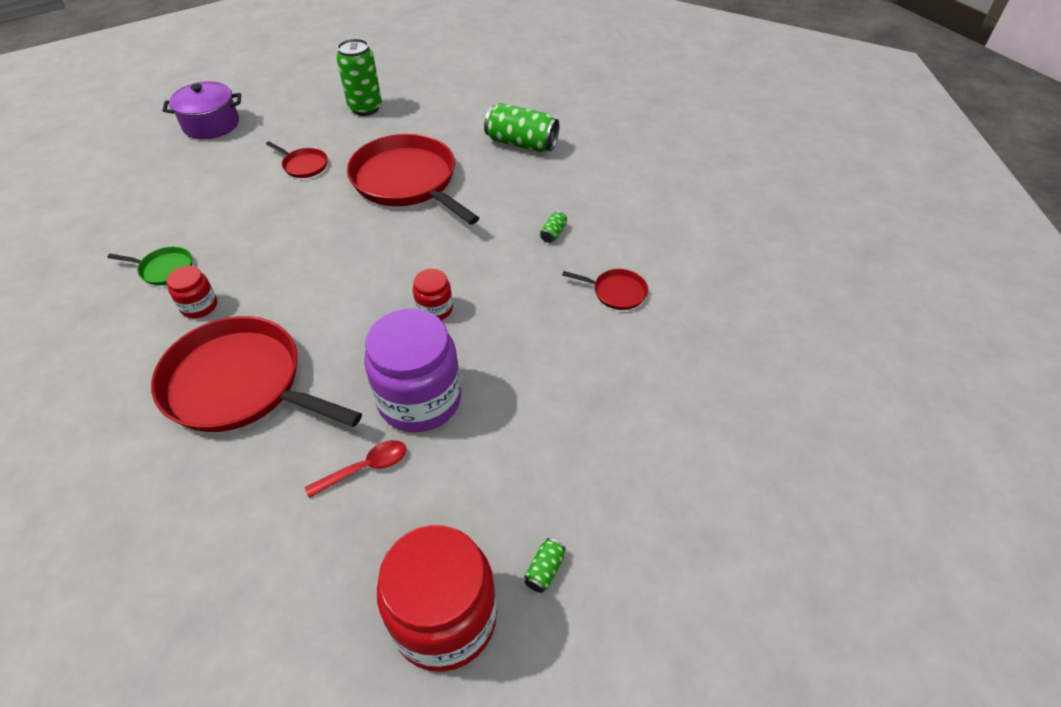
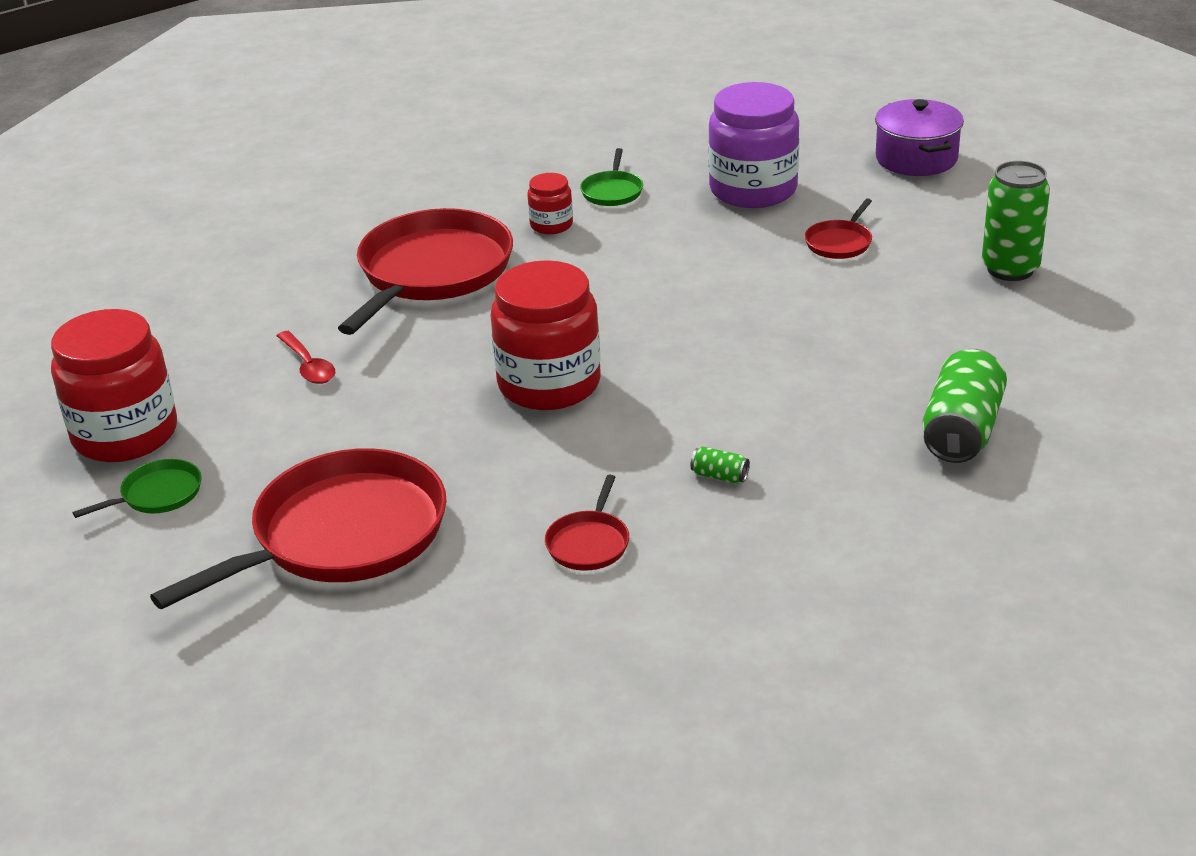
camera: 90 degrees right, 15 degrees down
red pan [347,134,479,225] -> red pan moved to [150,448,447,609]
purple jar [364,309,461,432] -> purple jar moved to [708,82,799,208]
red jar [413,269,453,320] -> red jar [491,260,600,410], size x2.07
green can [525,538,566,593] -> green pan [72,459,201,518]

